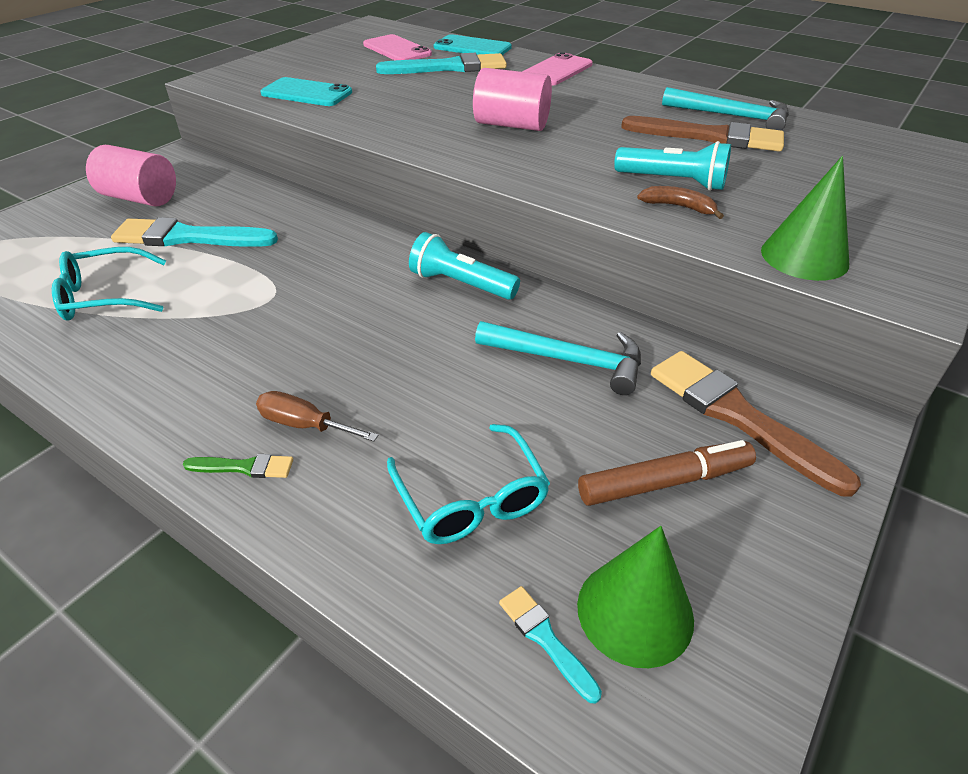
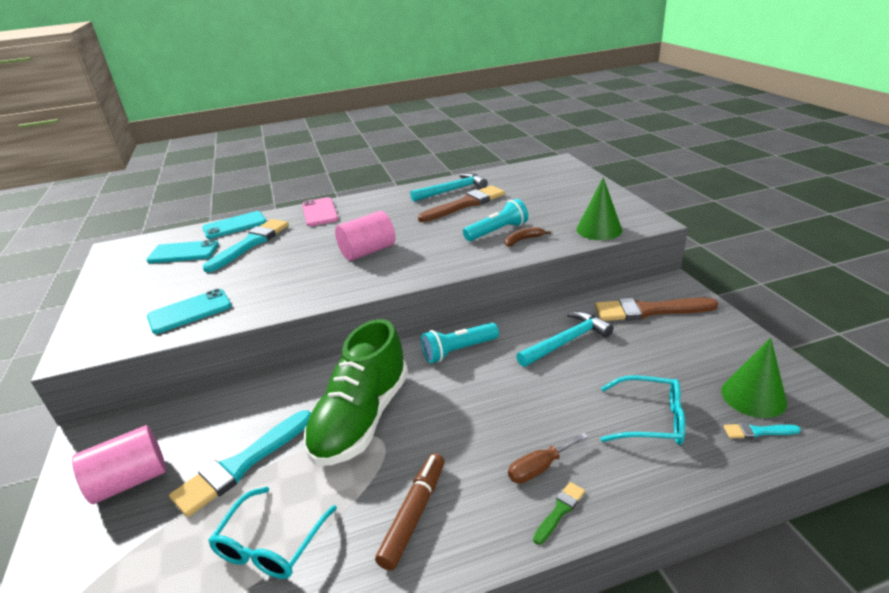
camera: 50 degrees left, 10 degrees down
pink phone [363,34,432,60] -> turquoise phone [146,240,219,263]
brown marker [578,440,756,506] -> brown marker moved to [375,453,444,571]
none -> green shoe [303,319,408,466]

